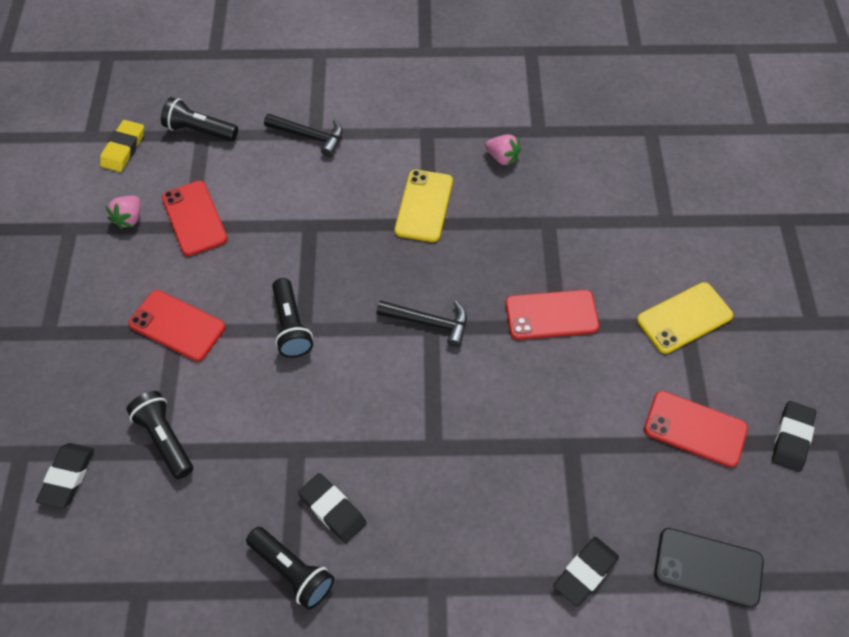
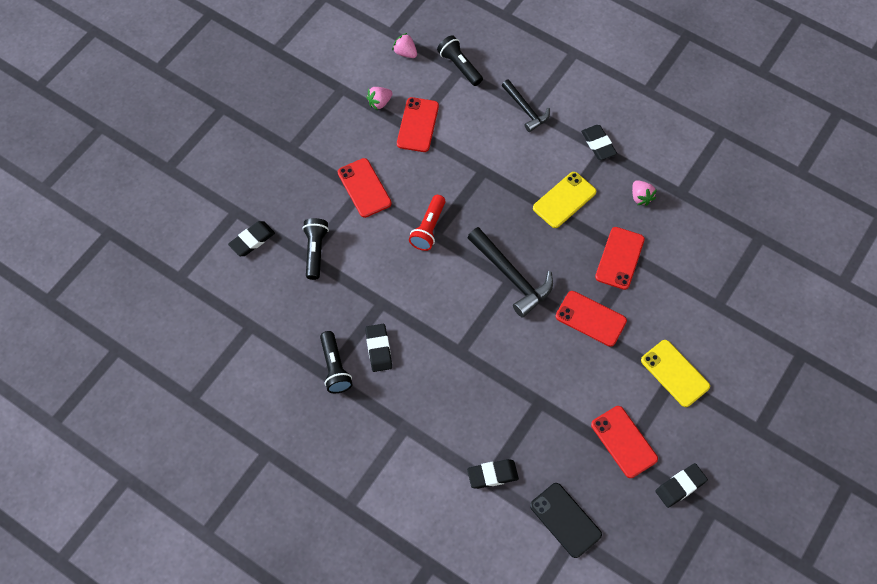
camera: 35 degrees right, 5 degrees up
yellow eraser [100,120,144,172] -> pink strawberry [392,33,417,58]
black flashlight [272,278,313,358] -> red flashlight [409,195,446,251]
black hammer [376,300,467,347] -> black hammer [467,227,553,318], size x1.56
yellow phone [637,282,733,354] -> yellow phone turned 45 degrees clockwise [641,340,710,407]
none -> black eraser [581,125,617,160]
none -> red phone [595,227,645,290]

